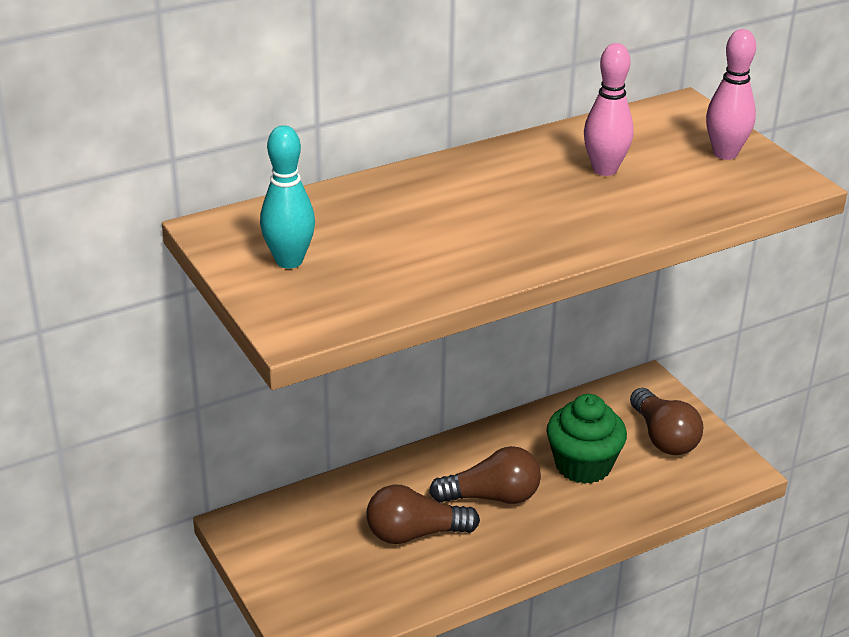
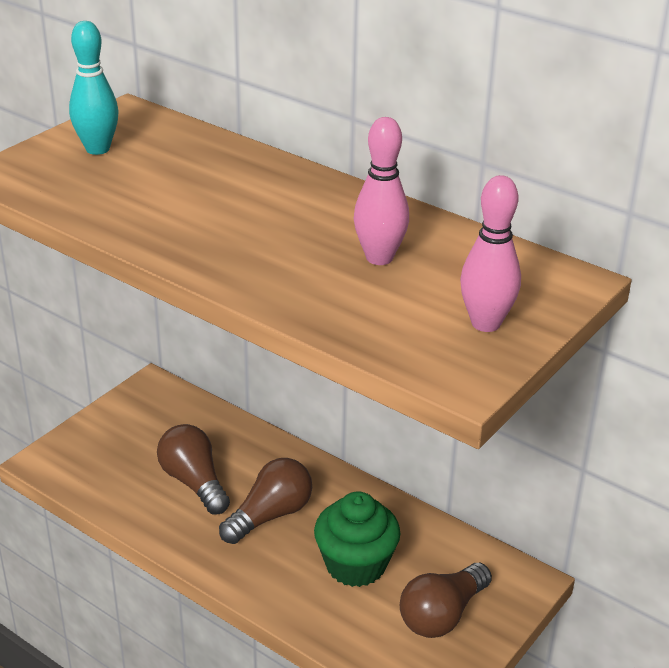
camera: 65 degrees right, 0 degrees up
brown light bulb [429,446,541,504] -> brown light bulb turned 105 degrees counterclockwise [219,458,312,544]

